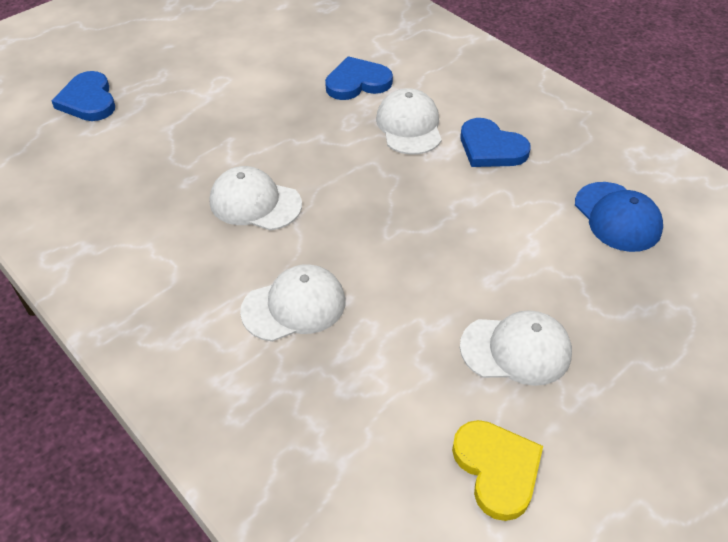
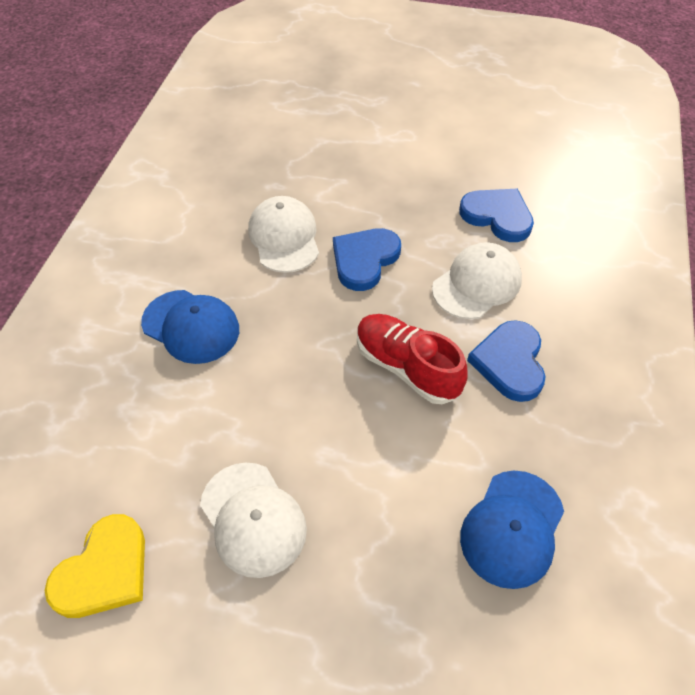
camera: 55 degrees right, 5 degrees up
blue heart [52,71,115,121] -> blue heart moved to [333,228,401,291]
white cap [240,264,345,342] -> blue cap [141,290,239,364]
none -> red shoe [357,314,468,404]

